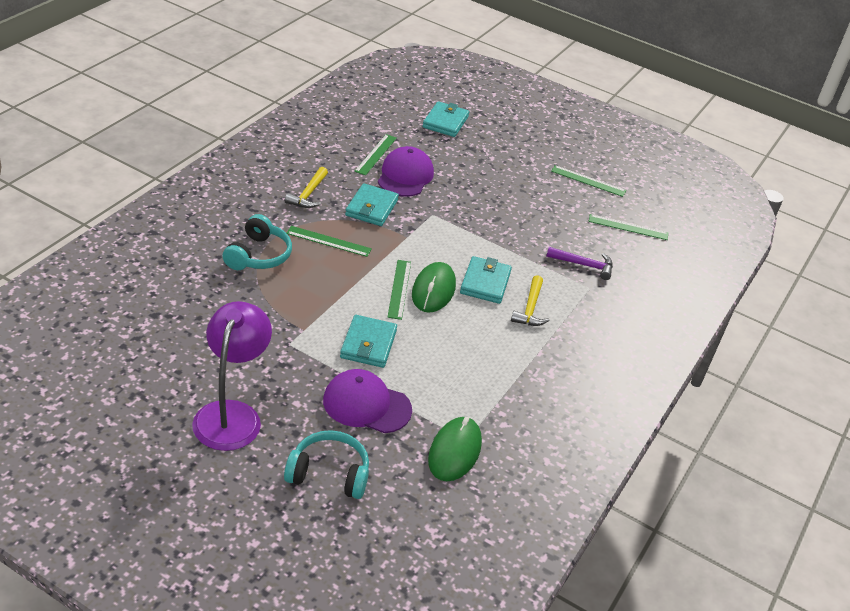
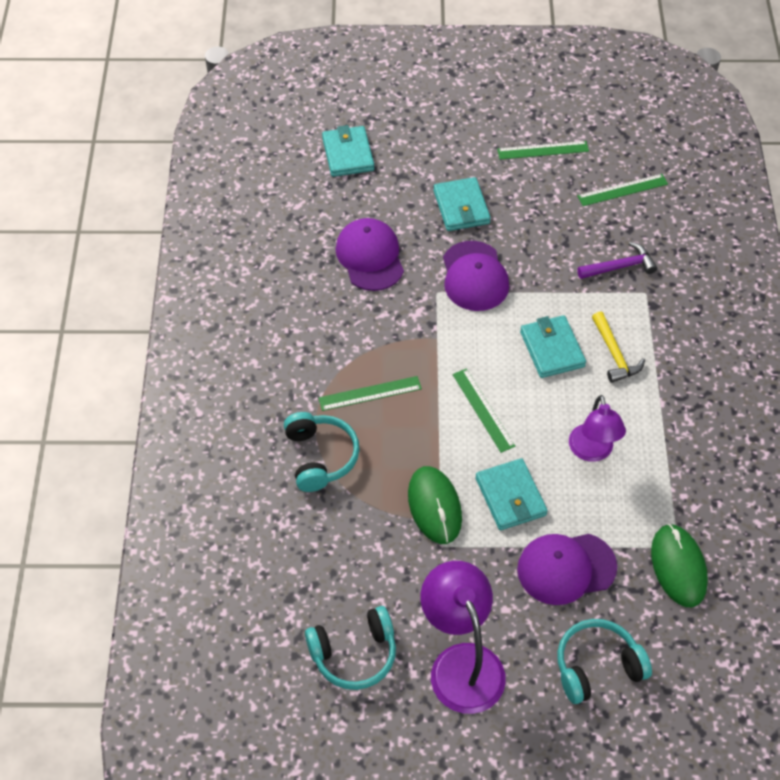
camera: 25 degrees left, 15 degrees up
yellow hammer [285,167,328,208] -> none
turquoise wallet [345,183,399,226] -> turquoise wallet moved to [434,177,491,231]
green ruler [354,134,397,175] -> none
green mouse [412,262,456,313] -> green mouse moved to [408,466,462,544]
none -> turquoise headphones [305,606,396,690]
none -> purple cap [443,241,509,311]
none -> purple lamp [569,395,626,462]

